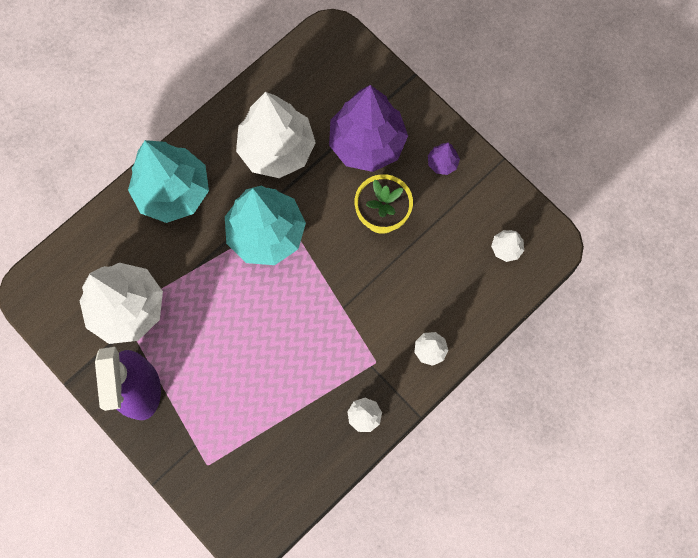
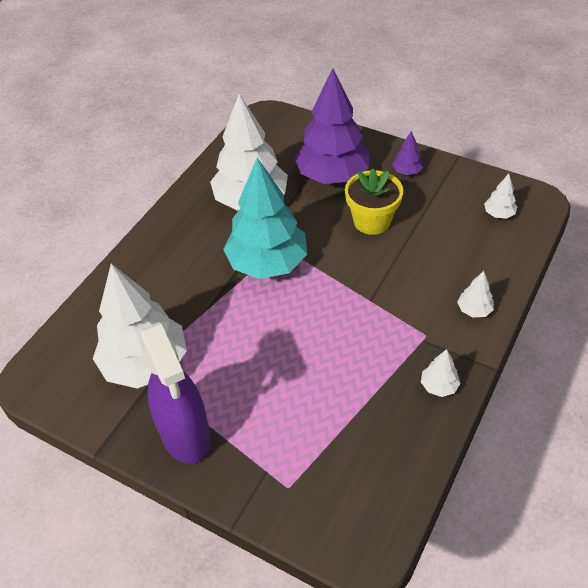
camera: 15 degrees left, 25 degrees down
turquoise tree [128,140,209,223] -> none

